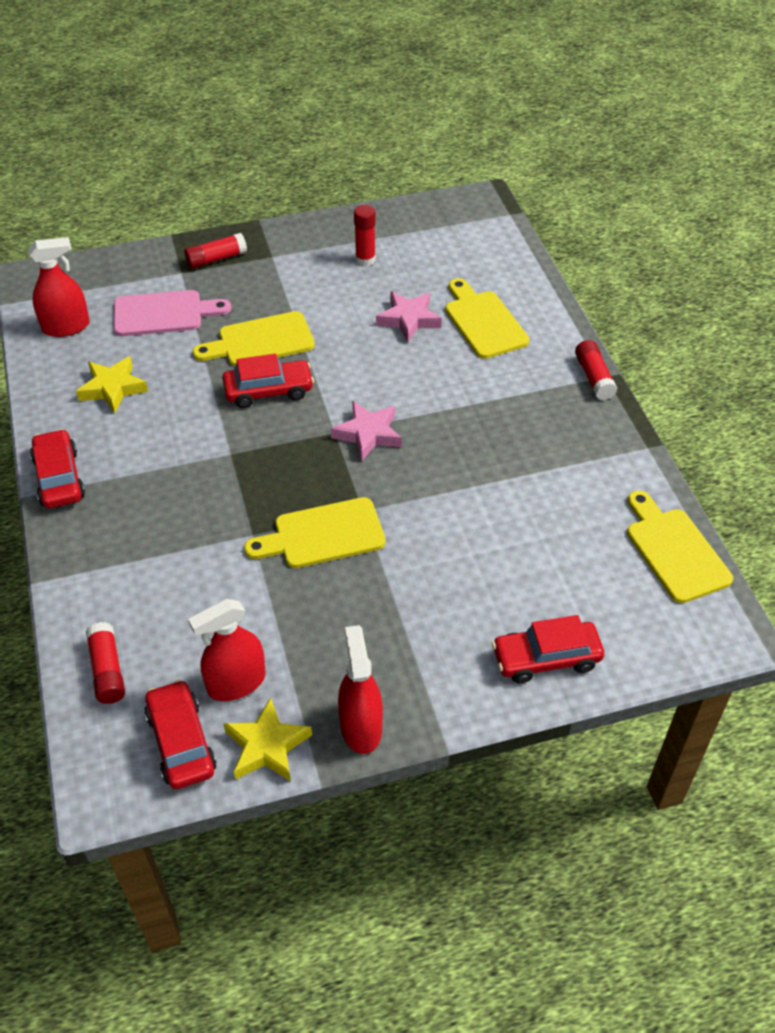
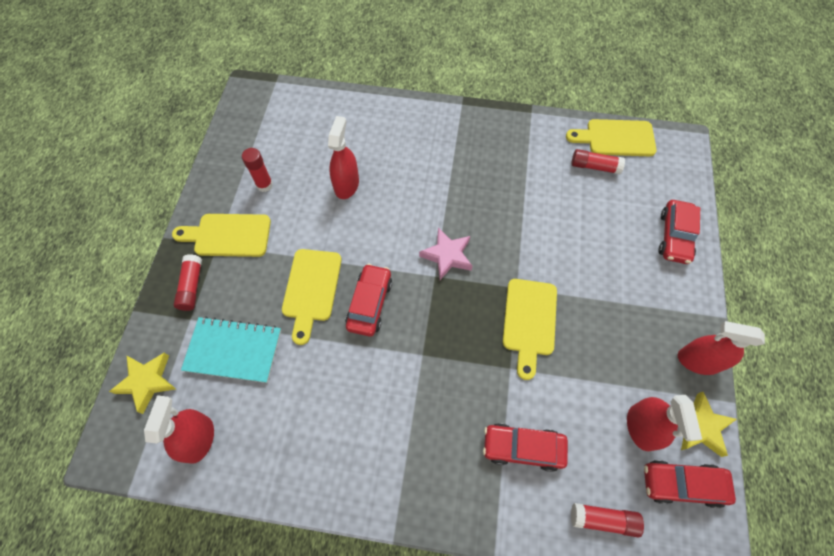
camera: 65 degrees left, 15 degrees up
red car [30,429,85,509] -> red car moved to [483,423,568,472]
yellow star [76,356,148,413] -> yellow star moved to [109,353,176,414]
pink cutting board [114,290,231,336] -> turquoise notebook [181,316,281,383]
pink star [376,291,442,342] -> red spray bottle [328,116,359,199]
yellow cutting board [445,278,529,359] -> yellow cutting board moved to [172,214,271,257]
red glue stick [575,340,617,400] -> red glue stick moved to [572,149,625,174]

